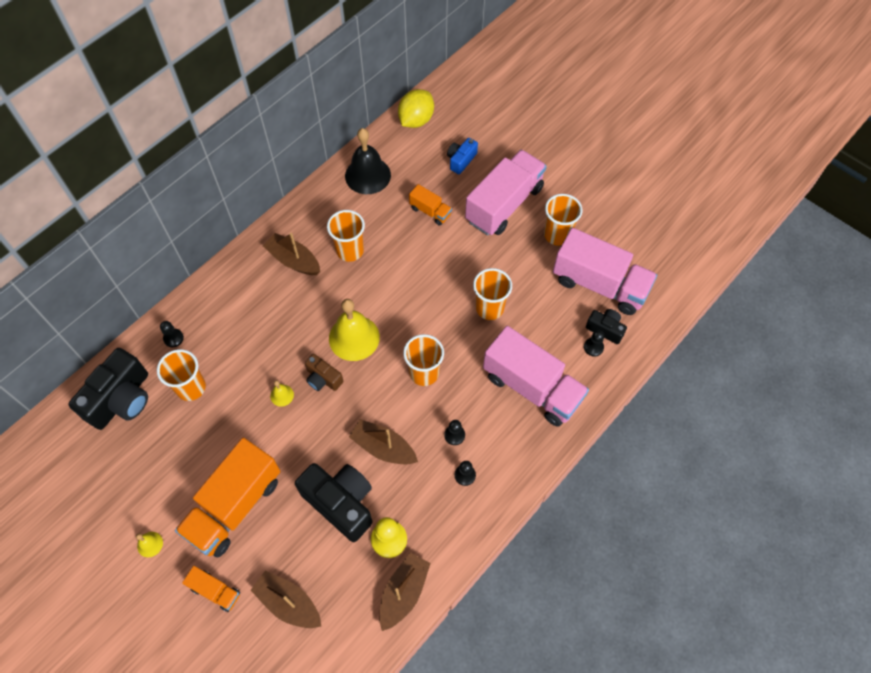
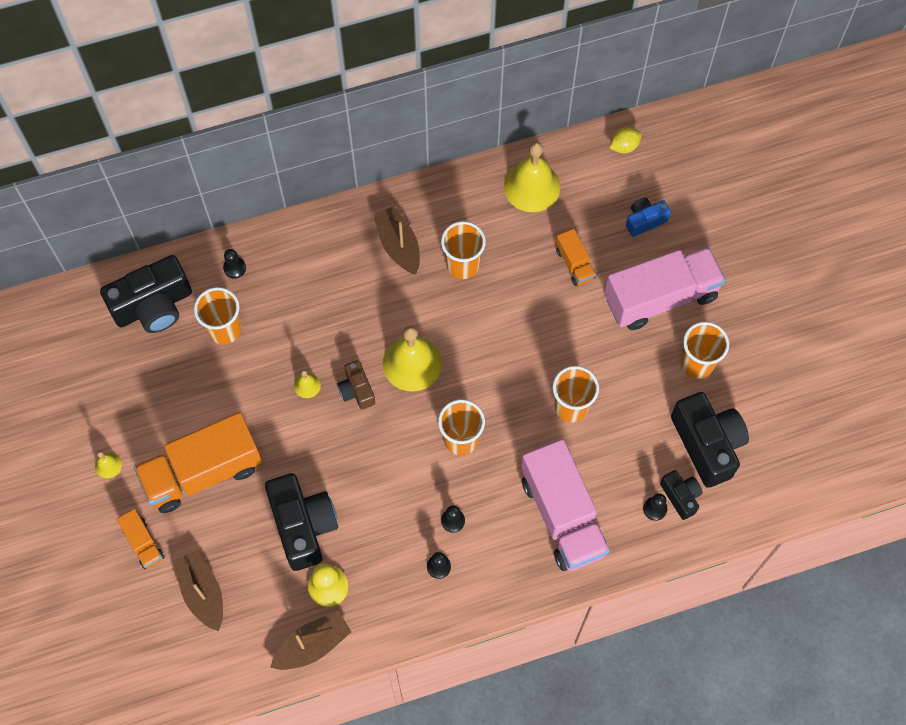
camera: 30 degrees right, 5 degrees up
black bell [345,128,391,194] -> yellow bell [504,142,560,212]
brown boat [349,419,418,464] -> none
yellow lemon [398,89,434,128] -> yellow lemon [609,127,642,153], size x0.59
pink truck [553,228,657,315] -> black camera [671,392,749,488]

